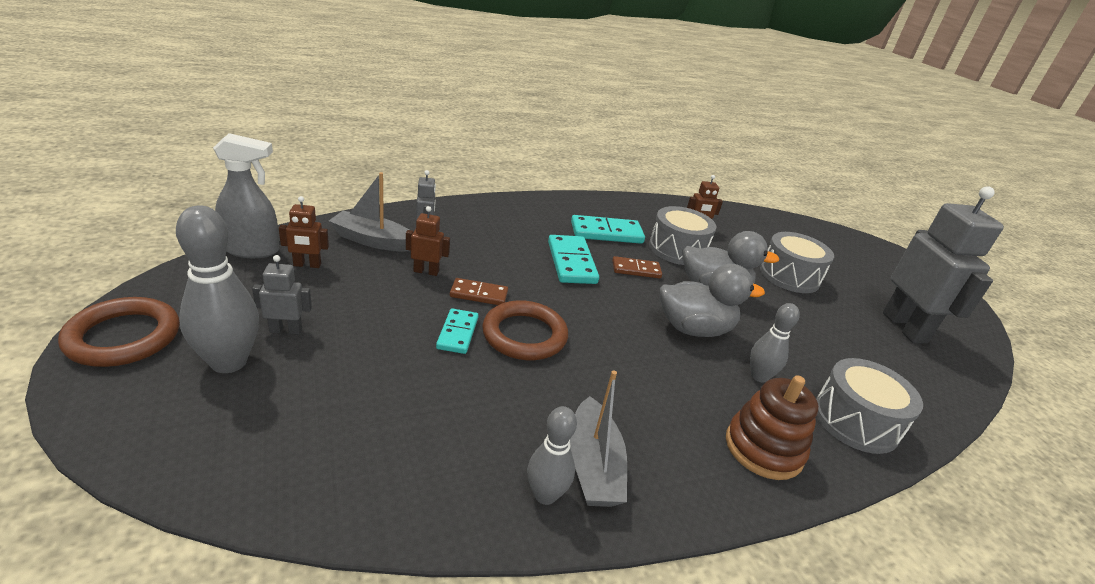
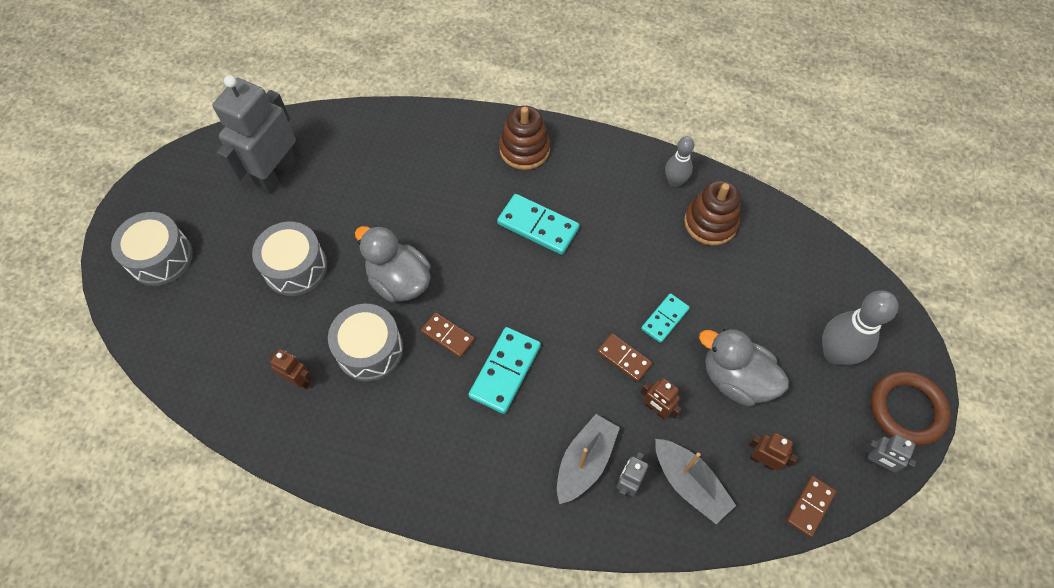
camera: 140 degrees left, 30 degrees up
grey spray bottle [213,133,279,258] -> brown domino [786,476,836,537]
grey robot [252,255,312,334] -> grey robot moved to [863,435,917,472]
brown ring [482,300,568,360] -> none
grey boat [570,370,627,507] -> grey boat moved to [557,414,620,504]
turquoise domino [571,215,645,244] -> turquoise domino moved to [497,194,579,255]
grey duck [660,263,765,337] -> grey duck moved to [699,328,789,406]
grey bowling pin [750,303,800,383] -> none
grey drum [816,358,923,454] -> grey drum moved to [111,212,193,286]
none -> brown stacking toy [684,180,741,245]

